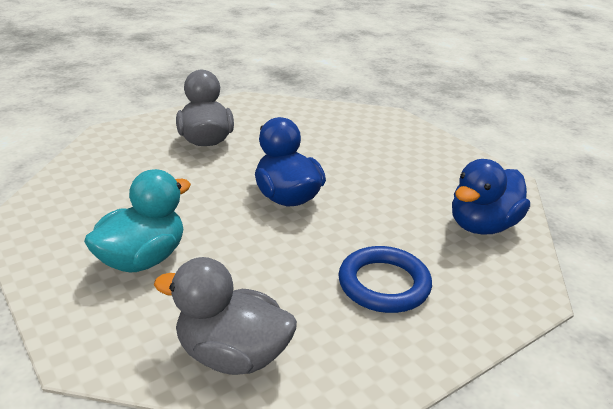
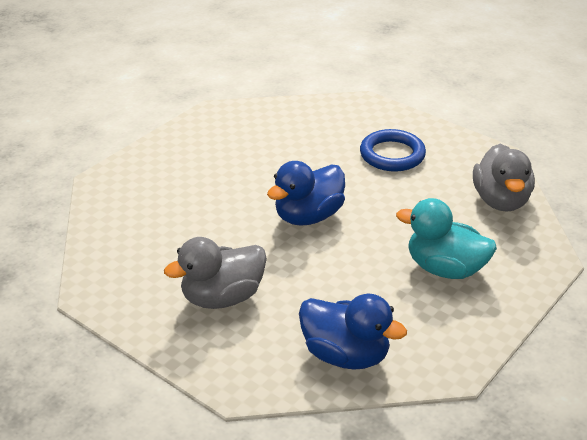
camera: 105 degrees left, 5 degrees up
blue duck [452,159,530,235] -> blue duck moved to [299,294,407,370]

